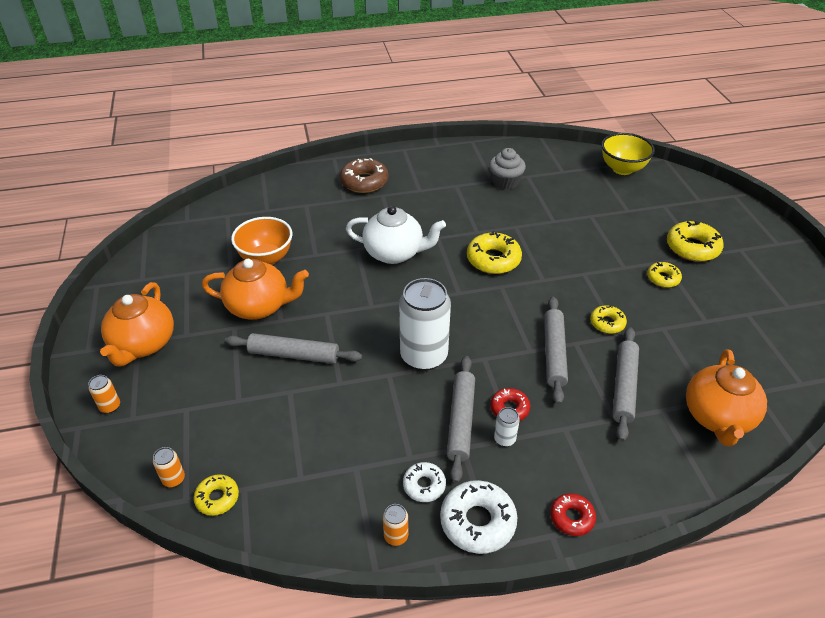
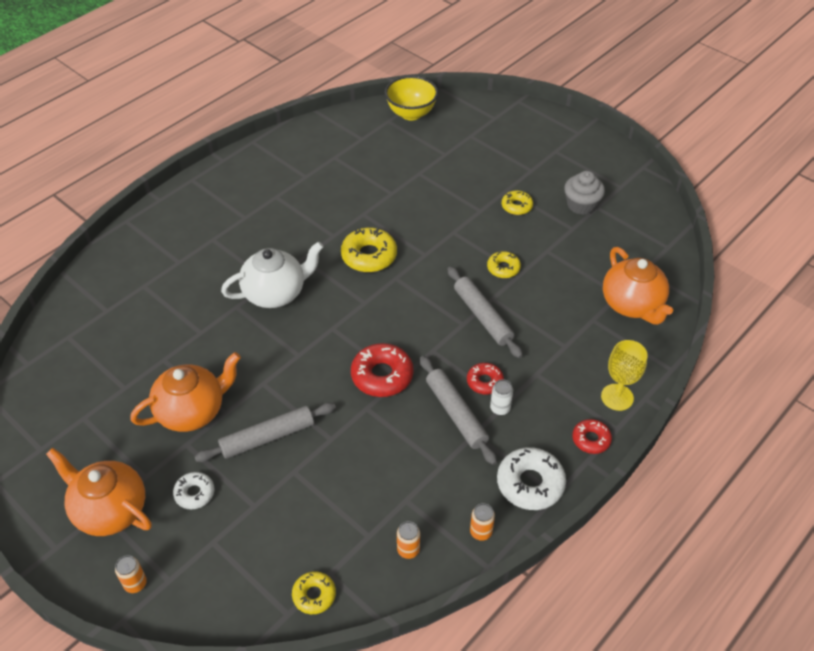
camera: 35 degrees left, 5 degrees up
orange teapot [100,282,174,366] -> orange teapot turned 150 degrees clockwise [46,448,152,536]
orange can [153,447,185,487] -> orange can moved to [397,521,420,559]
orange bowl [231,217,293,265] -> none
brown donut [340,158,389,193] -> none
white can [399,278,451,371] -> red donut [351,343,413,397]
white donut [403,462,446,502] -> white donut moved to [173,472,214,509]
grey cupcake [489,148,526,189] -> grey cupcake moved to [564,171,605,215]
grey rolling pin [612,327,639,442] -> none
yellow donut [667,221,724,262] -> none
none -> yellow goblet [601,340,648,411]

